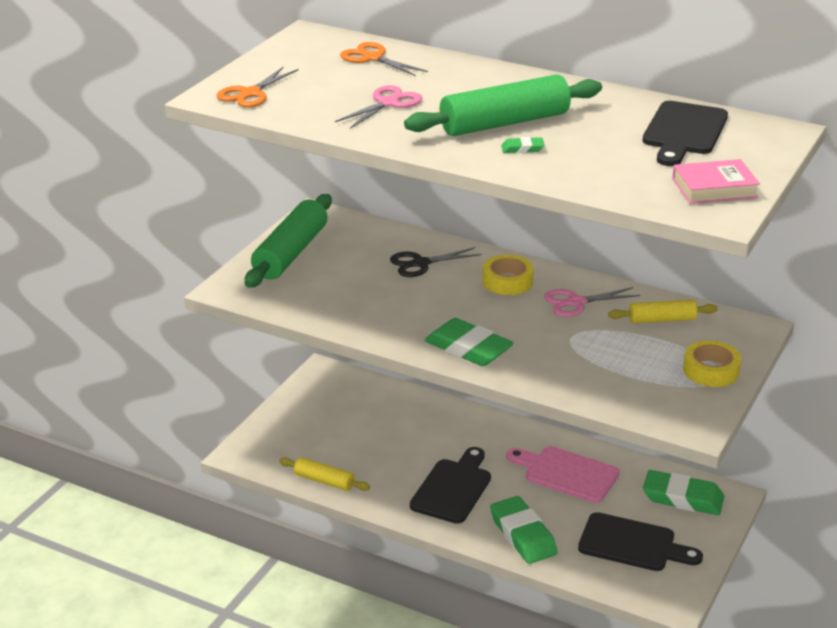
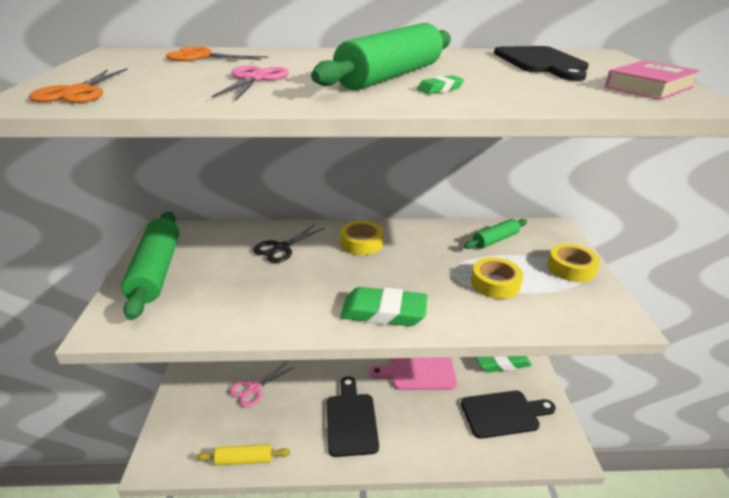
camera: 30 degrees left, 0 degrees up
green eraser [490,496,558,564] -> none
pink scissors [544,287,640,317] -> pink scissors moved to [229,361,295,408]
yellow rolling pin [608,300,718,323] -> green rolling pin [464,219,527,249]
none -> yellow tape [471,257,523,299]

